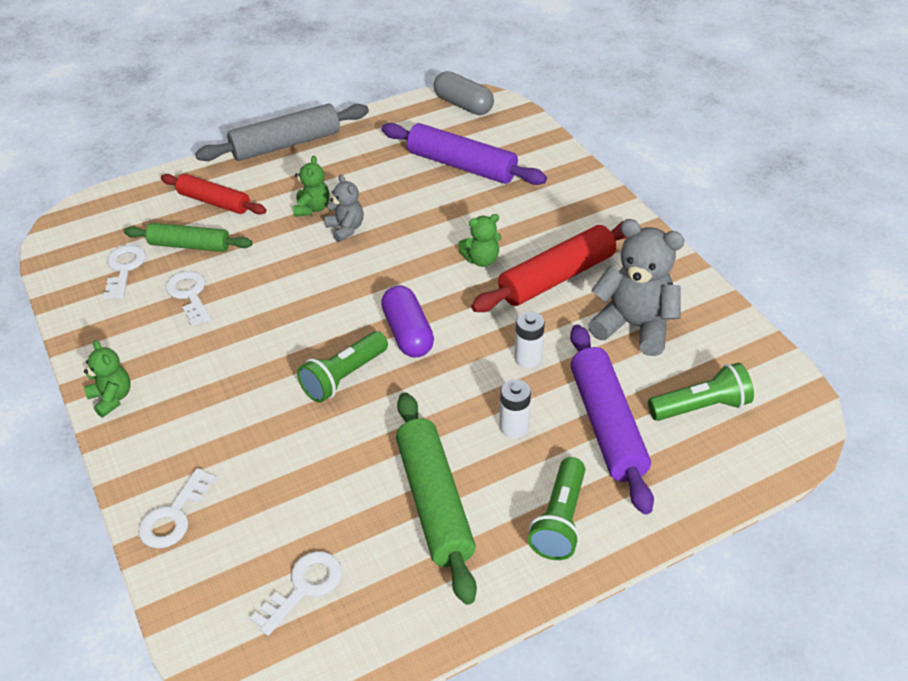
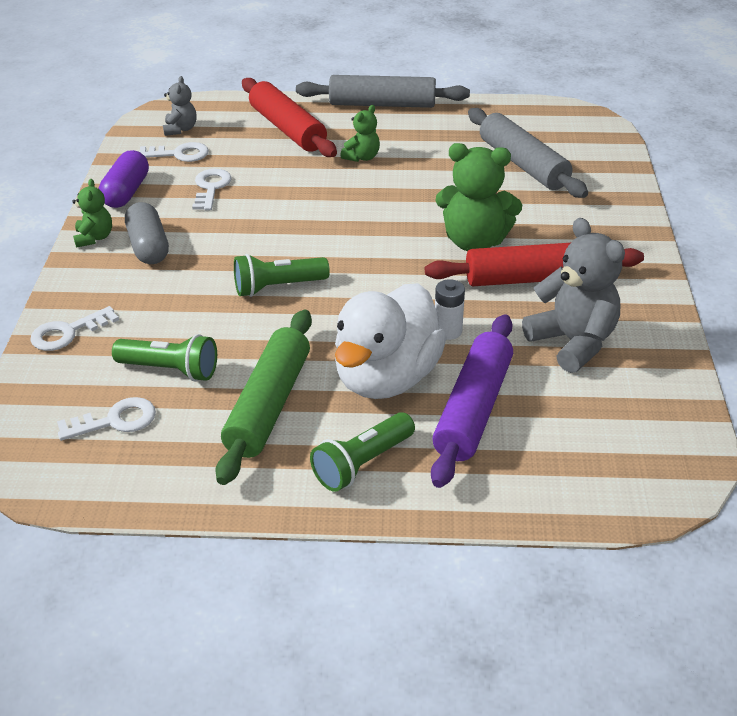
camera: 30 degrees right, 5 degrees down
white key [103,245,146,299] -> white key turned 60 degrees clockwise [140,142,209,162]
green rolling pin [124,223,252,252] -> none
red rolling pin [161,174,266,215] -> red rolling pin [242,78,337,157], size x1.52
grey teddy bear [324,174,363,242] -> grey teddy bear moved to [163,76,196,136]
purple capsule [381,285,434,357] -> purple capsule moved to [98,150,149,208]
purple rolling pin [382,123,547,185] -> grey rolling pin [468,108,588,198]
grey capsule [434,71,494,115] -> grey capsule moved to [125,202,169,264]
green teddy bear [458,214,501,267] -> green teddy bear [435,143,522,251], size x1.87
white battery [499,379,531,438] -> white duck [335,283,447,399]
green flashlight [648,363,754,421] -> green flashlight moved to [112,334,217,381]

